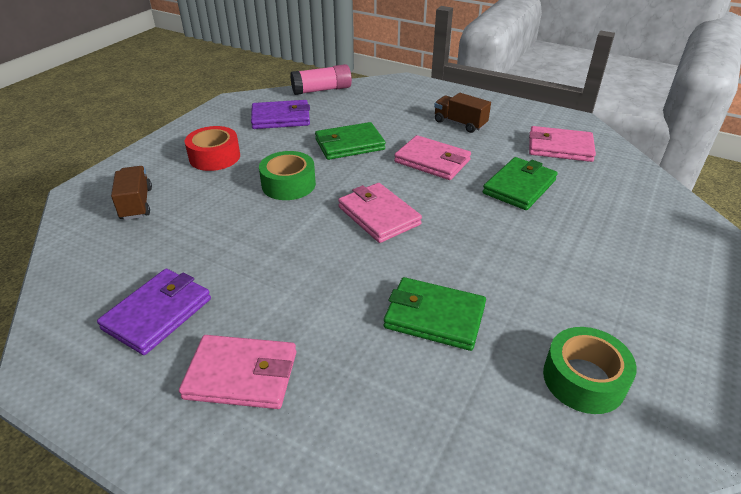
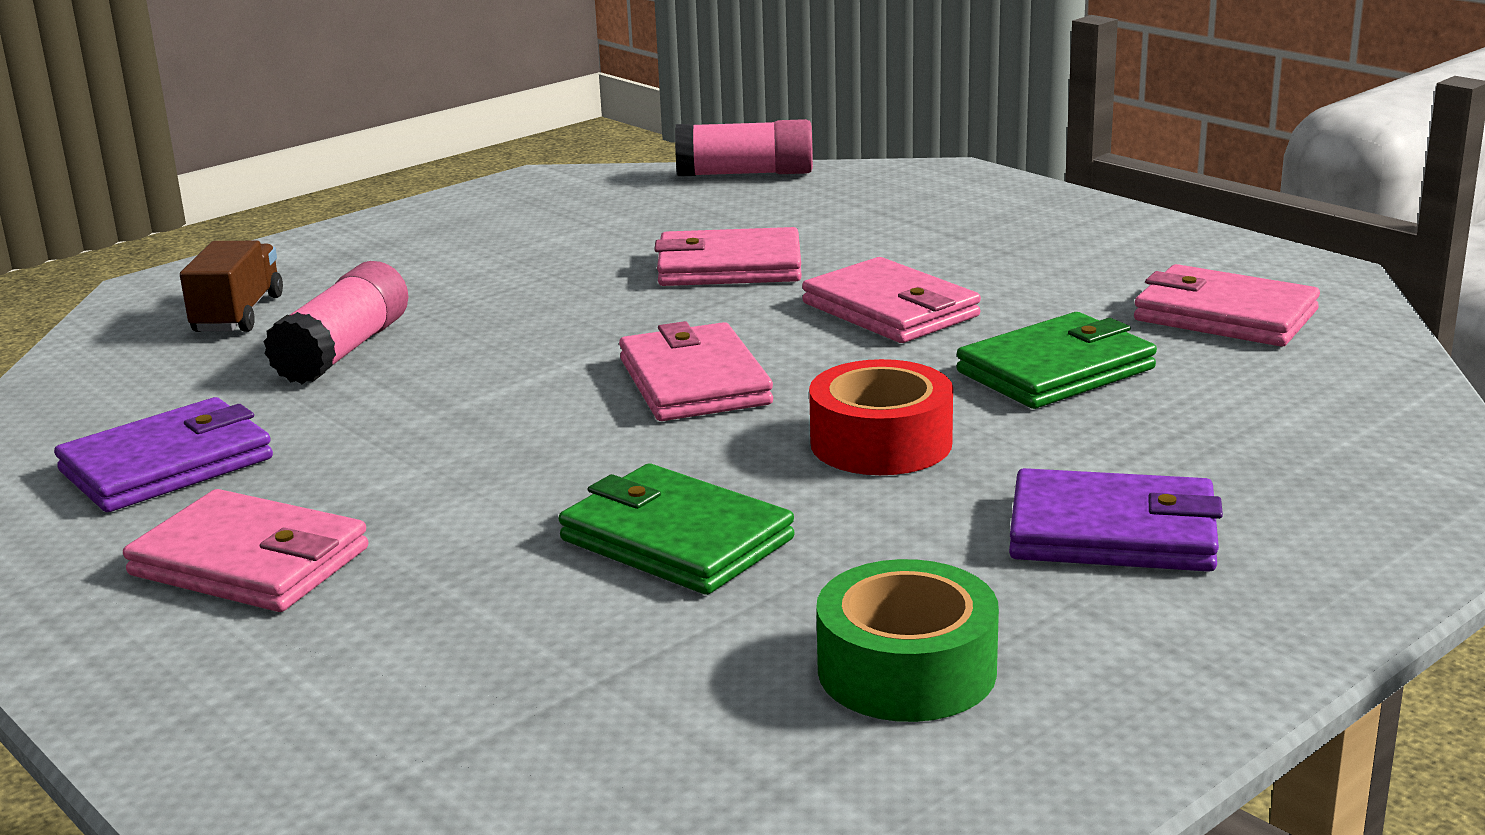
camera: 20 degrees right, 15 degrees down
red tape [185,126,240,171] -> red tape moved to [809,359,953,475]
purple wallet [251,100,310,129] -> purple wallet moved to [1009,468,1223,572]
green tape [259,151,316,200] -> none
green wallet [315,122,386,160] -> pink wallet [654,227,802,286]
brown truck [434,93,491,133] -> none
none -> pink glue stick [263,261,408,385]

